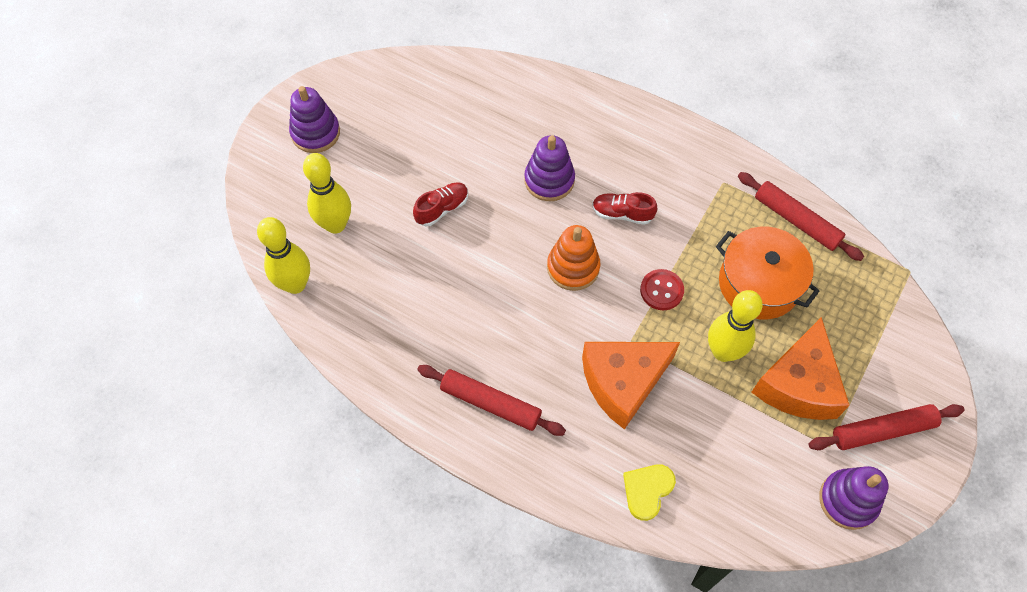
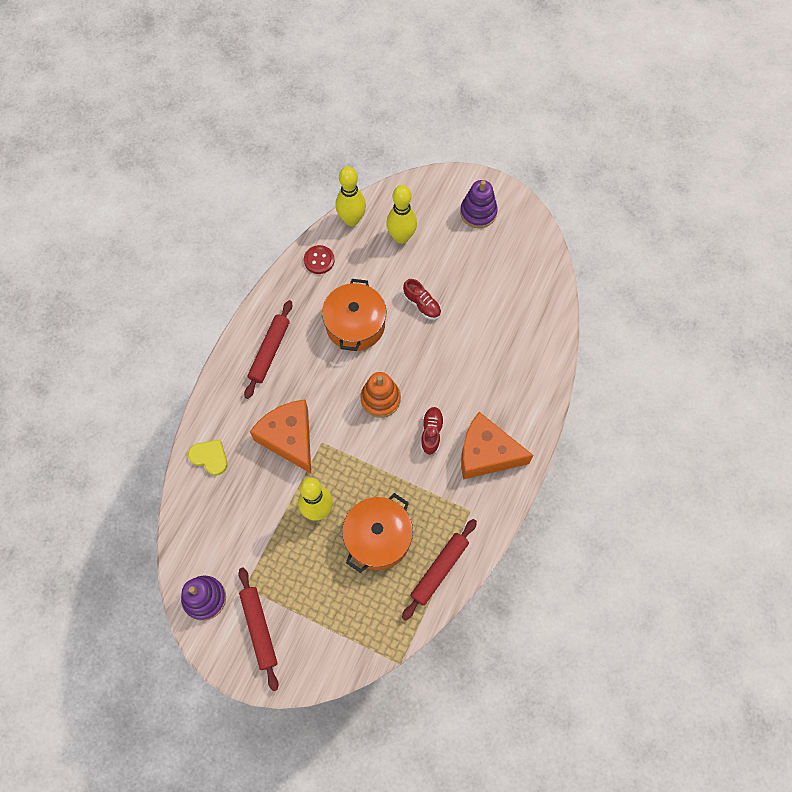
camera: 85 degrees right, 5 degrees up
purple stacking toy [524,135,575,201] -> none
red button [640,269,684,310] -> red button moved to [304,245,335,274]
orange cheese [752,317,850,420] -> orange cheese moved to [461,412,534,479]
none -> orange pot [322,279,386,351]

